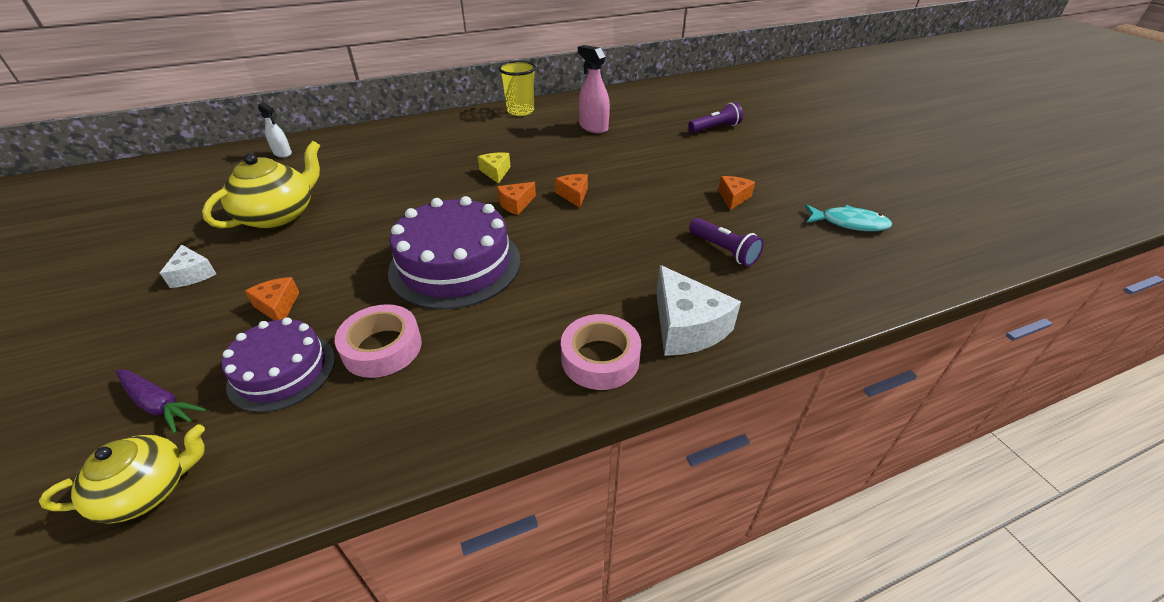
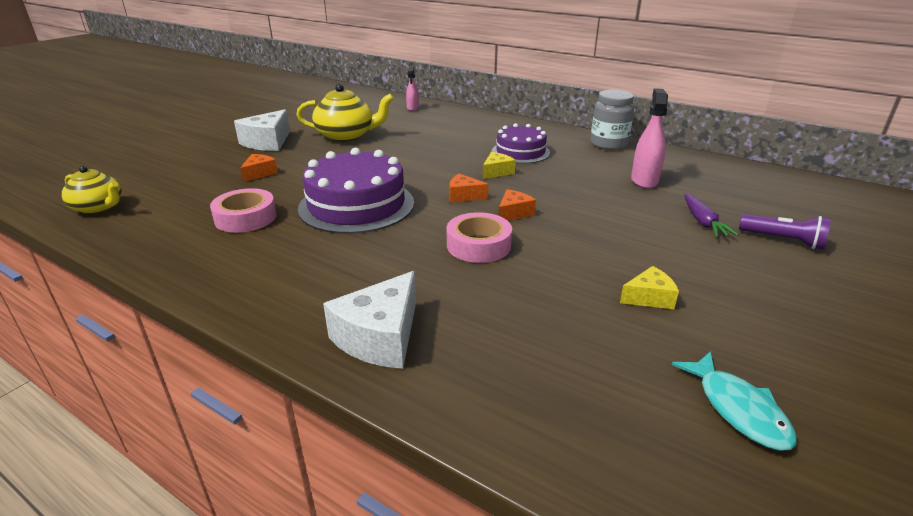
camera: 55 degrees right, 10 degrees down
purple carrot [116,370,206,434] -> purple carrot moved to [684,194,739,237]
white cheese [160,245,216,288] -> white cheese [234,109,290,151], size x1.78
purple cake [222,317,335,413] -> purple cake moved to [492,123,550,164]
white spray bottle [258,102,292,158] -> pink spray bottle [406,67,419,111]
yellow cup [499,61,536,116] -> grey jar [590,90,634,150]
pink tape [561,314,641,390] -> pink tape moved to [447,212,512,263]
purple flashlight [689,218,764,266] -> none
orange cheese [718,176,755,210] -> yellow cheese [620,266,679,309]

